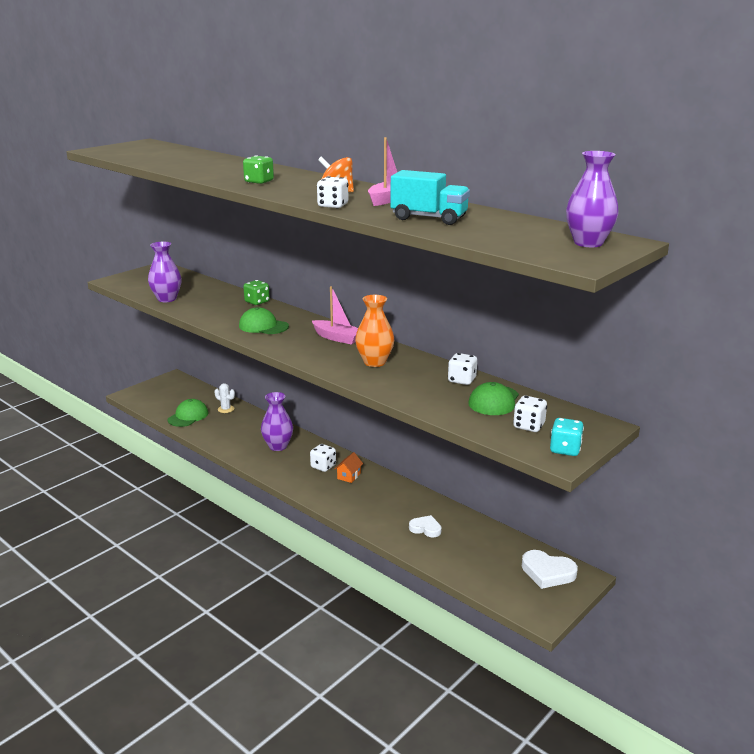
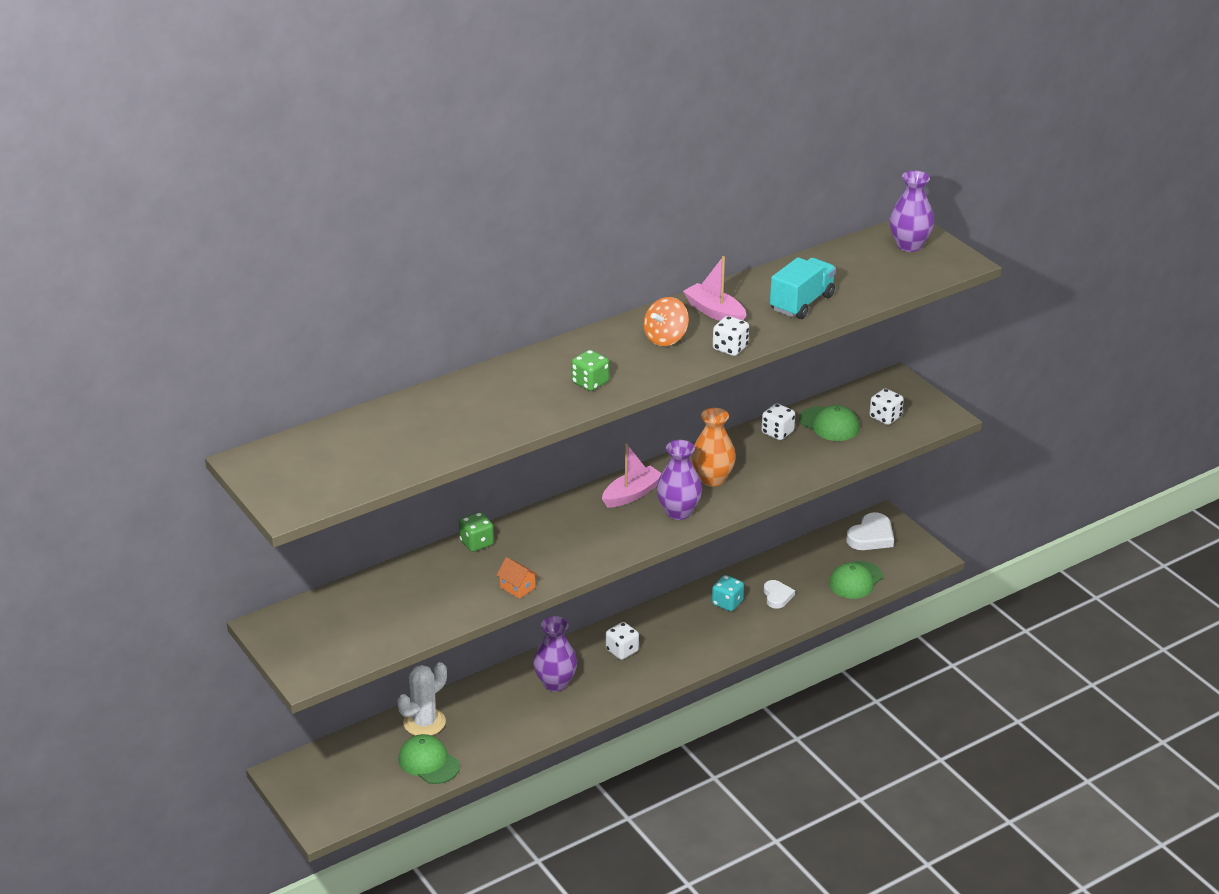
camera: 75 degrees left, 10 degrees up
purple vase [148,242,182,302] -> purple vase moved to [657,440,702,520]
white cactus [214,383,235,413] -> white cactus [397,662,447,736], size x1.68
green cap [239,307,289,334] -> green cap moved to [829,561,883,599]
orange house [335,452,363,483] -> orange house moved to [496,557,538,599]
white heart [409,515,442,537] -> white heart turned 135 degrees clockwise [764,580,795,609]
turquoise dice [550,418,584,456] -> turquoise dice moved to [712,575,744,611]

